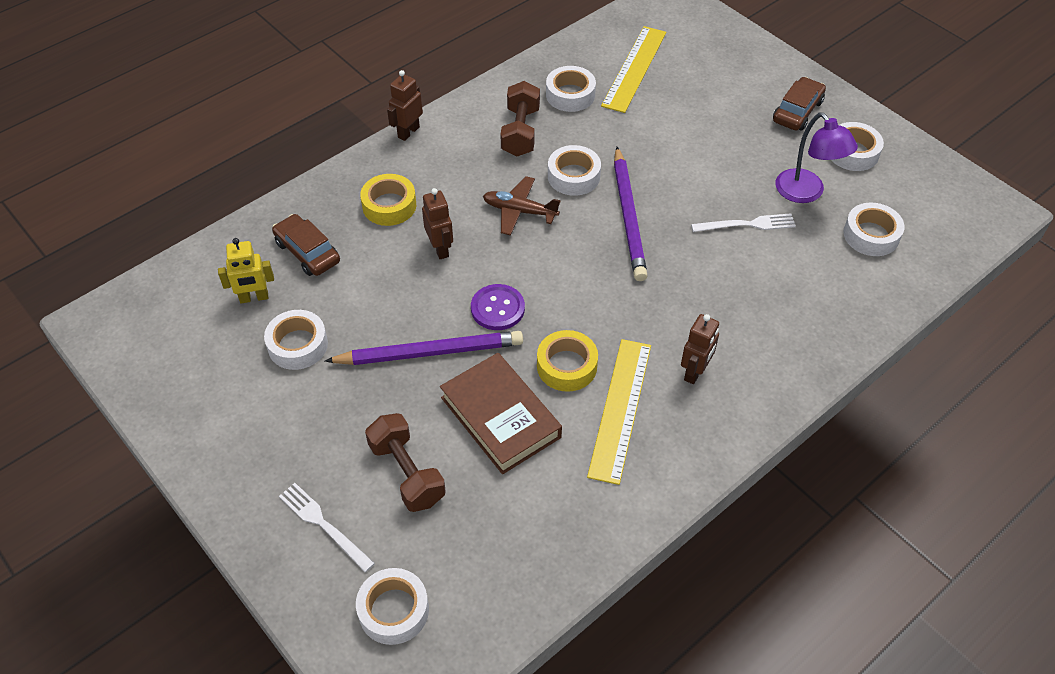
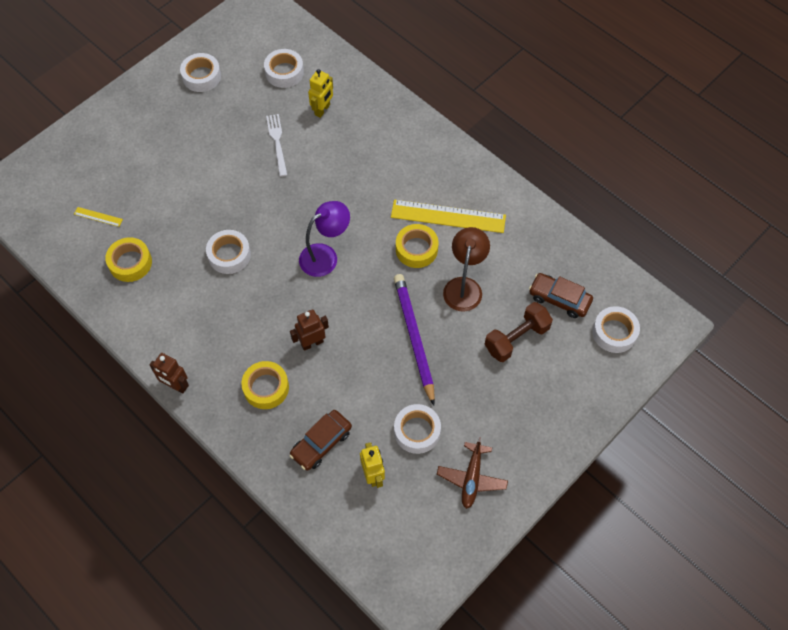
camera: 95 degrees left, 10 degrees up
white fork [279,483,375,572] -> none
brown book [440,353,562,474] -> brown lamp [443,227,490,312]
purple button [471,284,525,330] -> none
brown plane [483,176,561,235] -> brown plane moved to [437,437,508,509]
brown dumbbell [500,81,540,157] -> none
white tape [546,66,596,112] -> yellow tape [105,237,152,282]
yellow ruler [601,26,666,113] -> yellow ruler [74,207,123,227], size x0.44
purple pencil [614,147,648,281] -> none
brown robot [681,314,719,384] -> none
brown car [773,77,826,131] -> brown car moved to [529,273,593,318]
purple lamp [776,113,858,203] -> purple lamp moved to [299,201,350,277]
none -> yellow robot [308,69,333,118]

